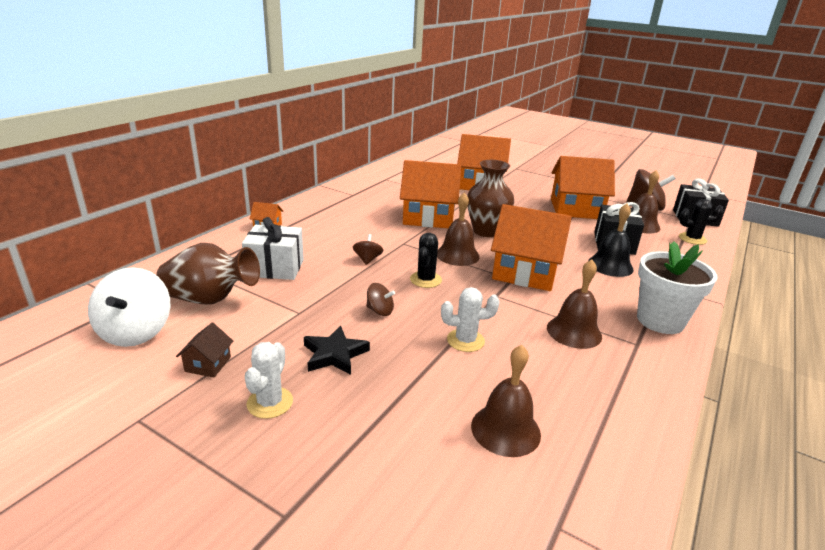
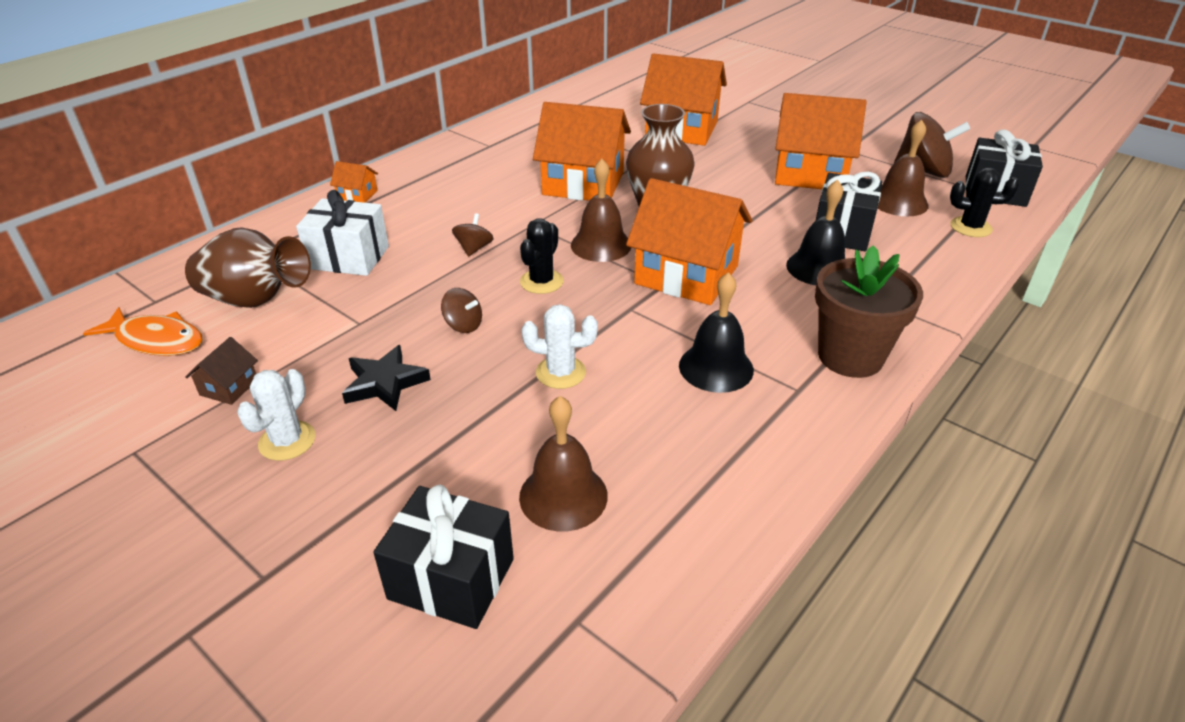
camera: 10 degrees right, 10 degrees up
white spinning top [88,267,170,347] -> orange fish [83,307,202,356]
brown bell [547,259,602,349] -> black bell [679,272,754,393]
white flower pot [637,241,717,334] -> brown flower pot [815,245,923,378]
none -> black gift [373,485,514,629]

